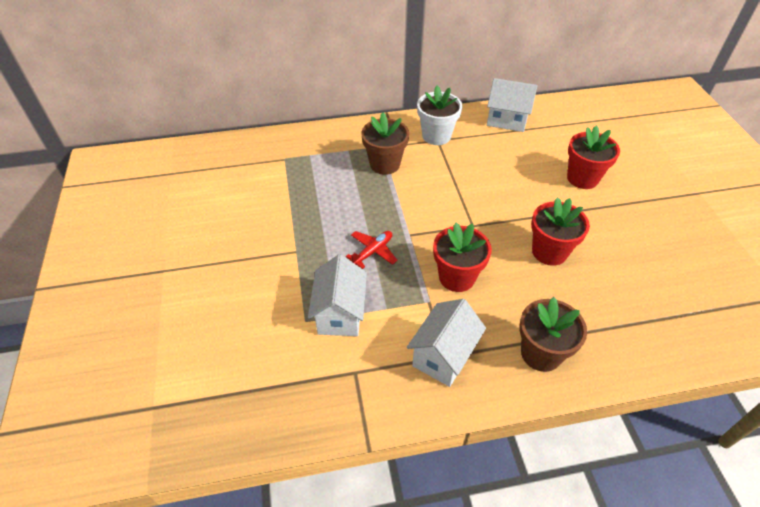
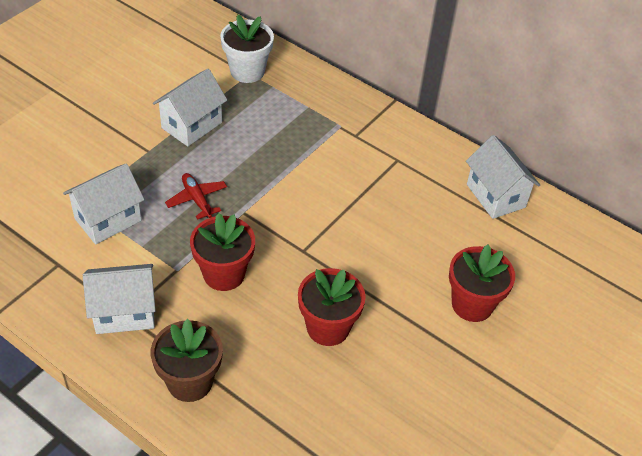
camera: 45 degrees right, 0 degrees up
red plane [346,231,398,269] -> red plane turned 120 degrees counterclockwise [165,173,227,220]
brown flower pot [361,112,409,175] -> none
white flower pot [417,86,462,145] -> white flower pot moved to [220,14,274,83]
none -> white house [153,69,227,147]

